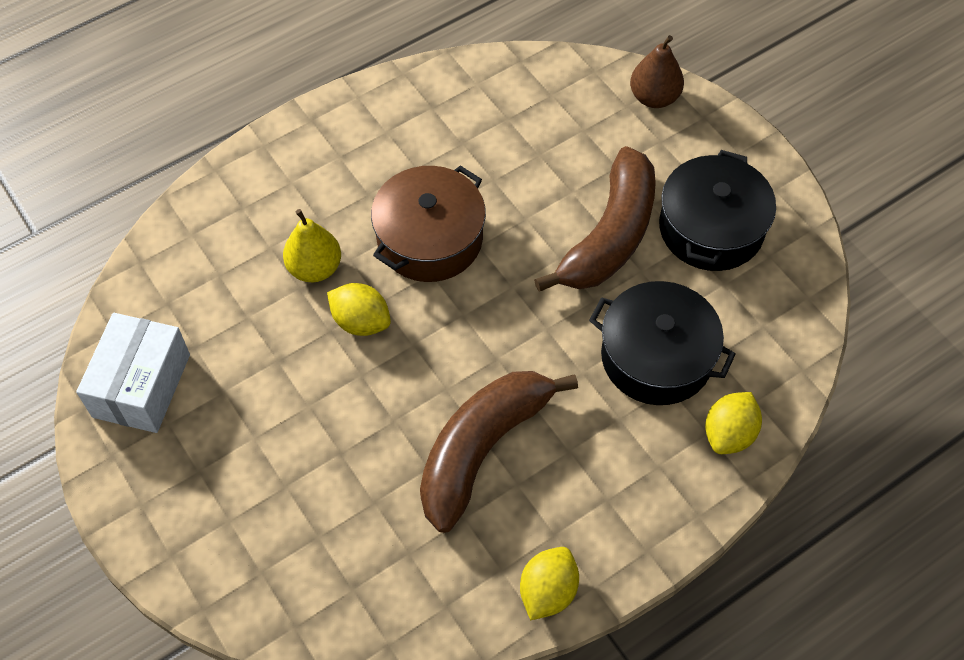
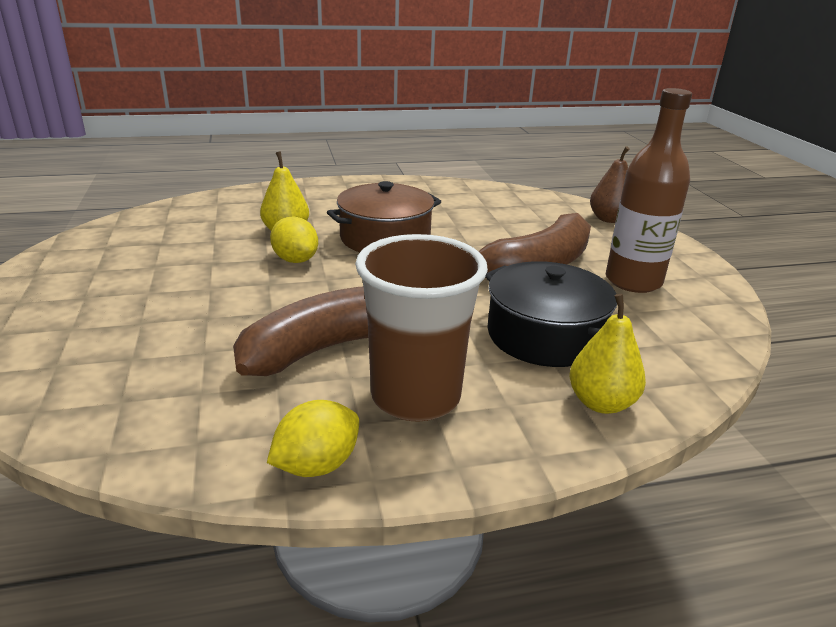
camera: 20 degrees right, 30 degrees down
white box [76,313,190,433] -> none
black pot [659,150,776,271] -> brown bottle [606,88,692,293]
yellow lemon [705,392,762,454] -> yellow pear [569,294,646,414]
none -> brown cup [355,234,488,422]

